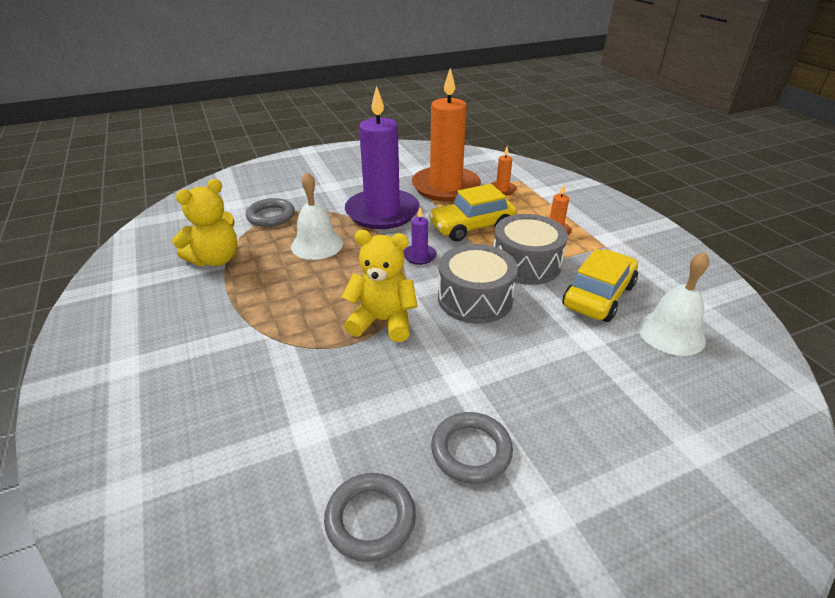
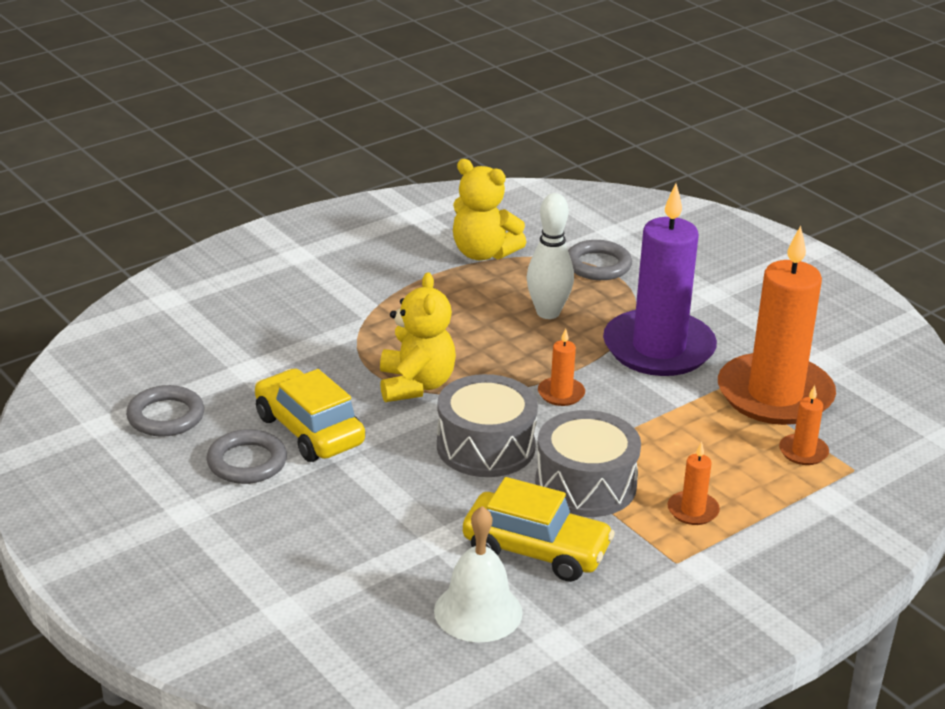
camera: 75 degrees right, 5 degrees down
white bell [291,172,343,260] -> white bowling pin [527,193,574,319]
purple candle [404,207,437,265] -> orange candle [538,328,585,406]
yellow car [428,184,517,241] -> yellow car moved to [255,368,365,462]

